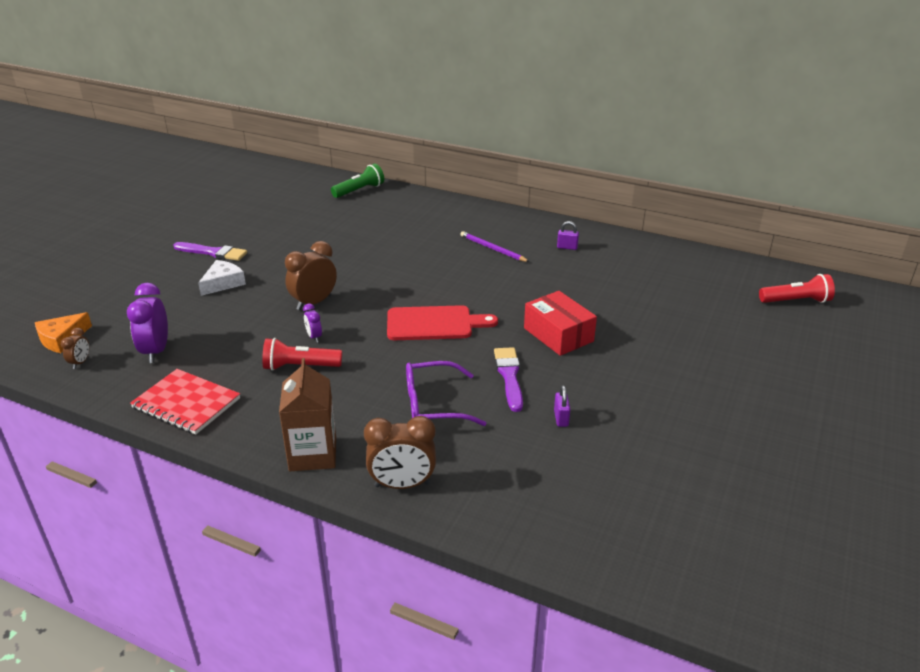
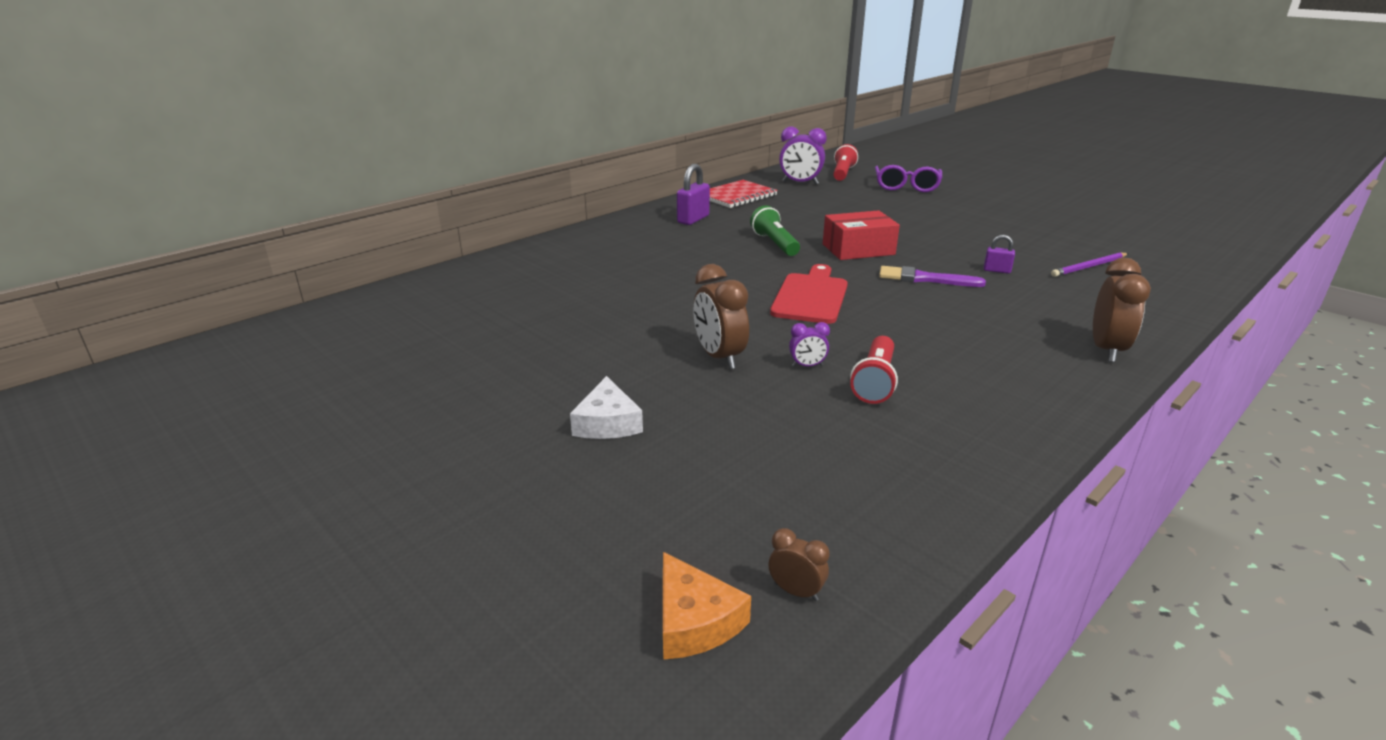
camera: 70 degrees left, 5 degrees down
purple clock [127,283,168,363] -> purple clock moved to [779,127,827,184]
red notebook [130,369,240,435] -> red notebook moved to [710,180,778,208]
purple brush [173,242,247,261] -> none
white cheese [198,260,246,296] -> white cheese turned 150 degrees counterclockwise [570,376,643,439]
brown carton [279,358,336,471] -> none
green flashlight [331,164,384,198] -> green flashlight moved to [750,205,800,256]
purple glasses [406,361,486,426] -> purple glasses moved to [875,165,942,192]
purple pencil [460,231,530,262] -> purple pencil moved to [1051,252,1128,277]
purple padlock [557,221,579,250] -> purple padlock [677,164,710,225], size x1.73

